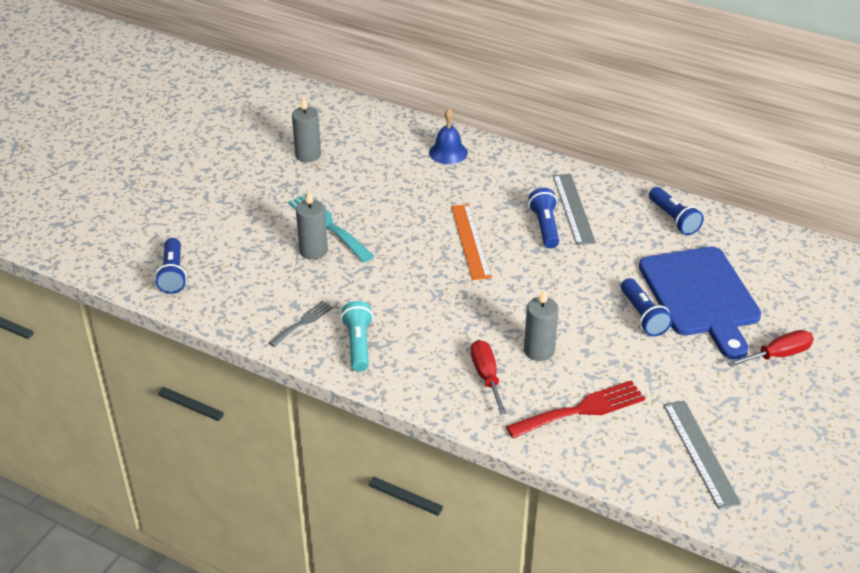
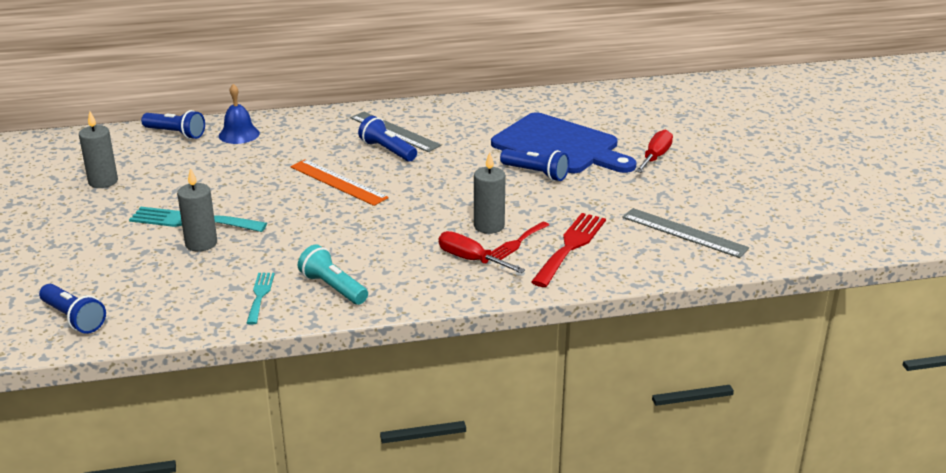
camera: 40 degrees left, 10 degrees down
grey fork [269,301,333,347] -> turquoise fork [247,273,275,325]
blue flashlight [649,187,704,235] -> blue flashlight moved to [141,110,205,139]
none -> red fork [491,222,549,260]

